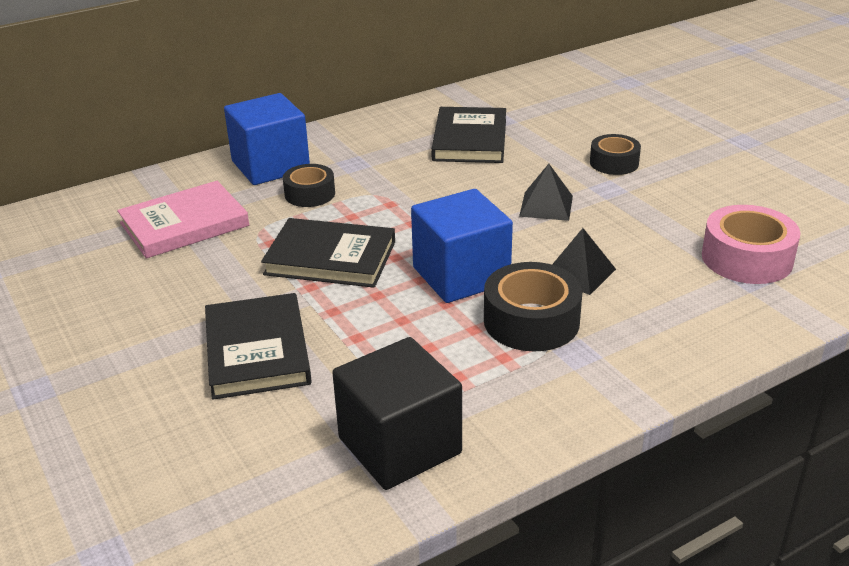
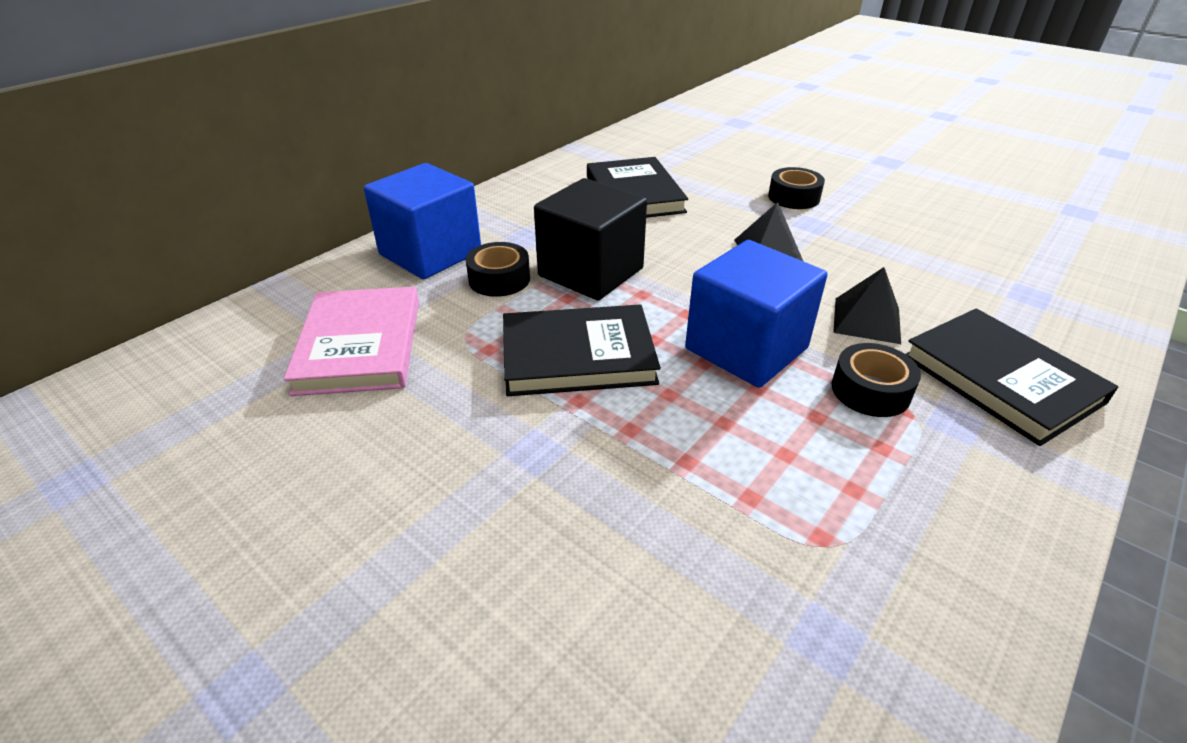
camera: 20 degrees left, 5 degrees up
pink book [117,181,249,259] -> pink book turned 45 degrees counterclockwise [284,287,419,396]
black book [205,293,312,400] -> black book moved to [906,308,1119,446]
black cube [332,337,462,490] -> black cube moved to [534,178,647,300]
black tape [484,262,582,351] -> black tape [832,343,921,417], size x0.64
pink tape [702,205,800,284] -> none

